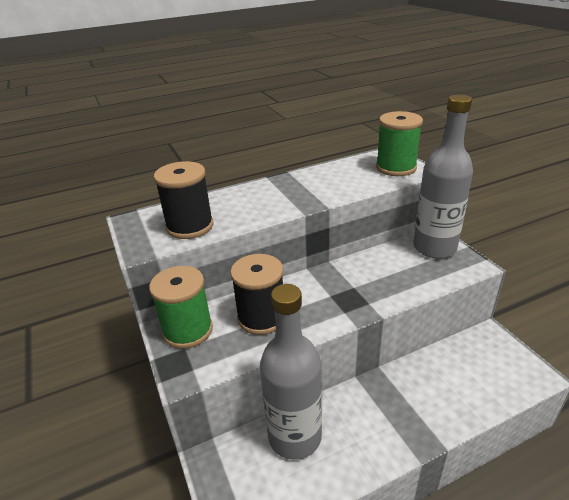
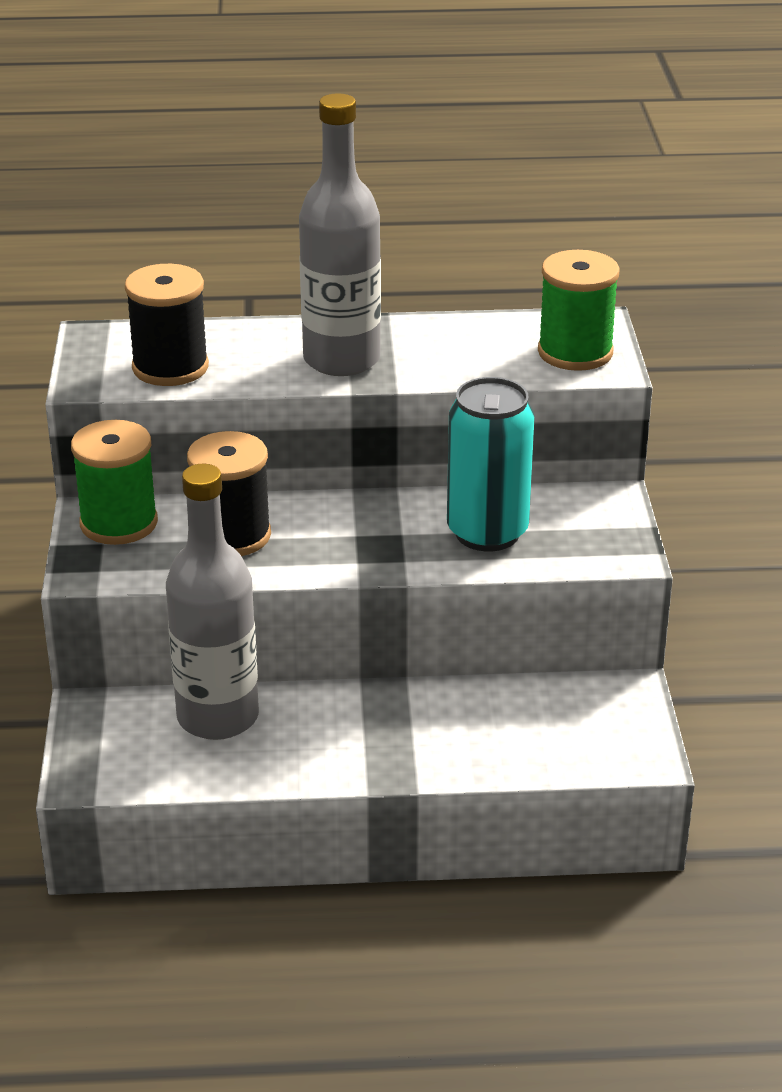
camera: 20 degrees right, 0 degrees up
grey bottle [413,94,473,259] -> grey bottle moved to [299,93,381,376]
none -> turquoise can [447,377,535,551]

